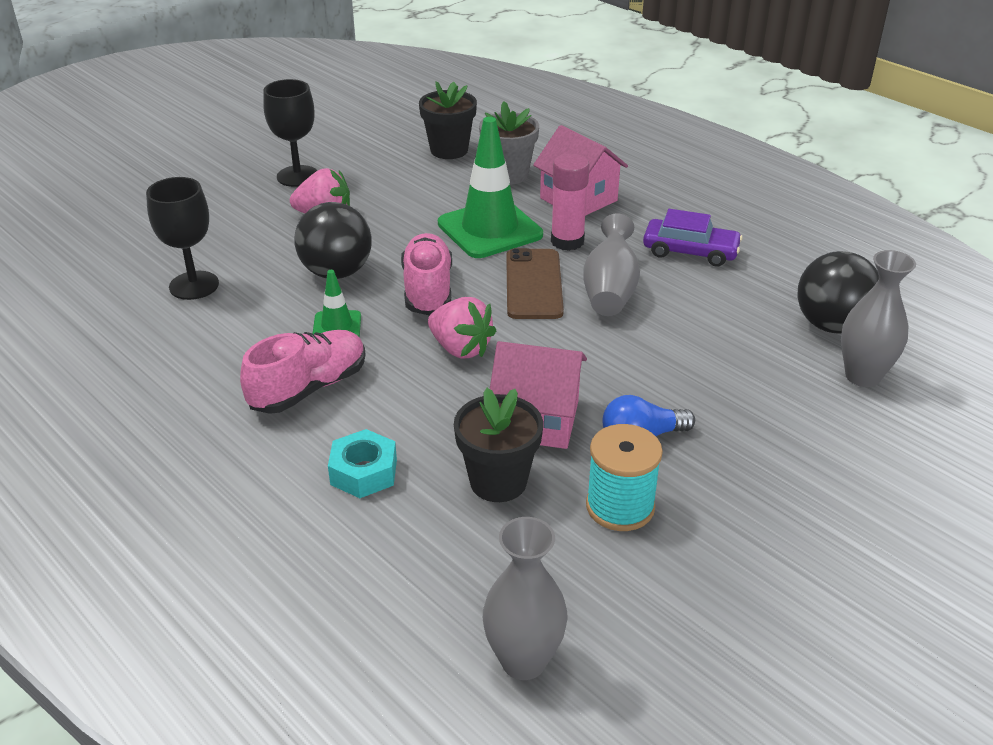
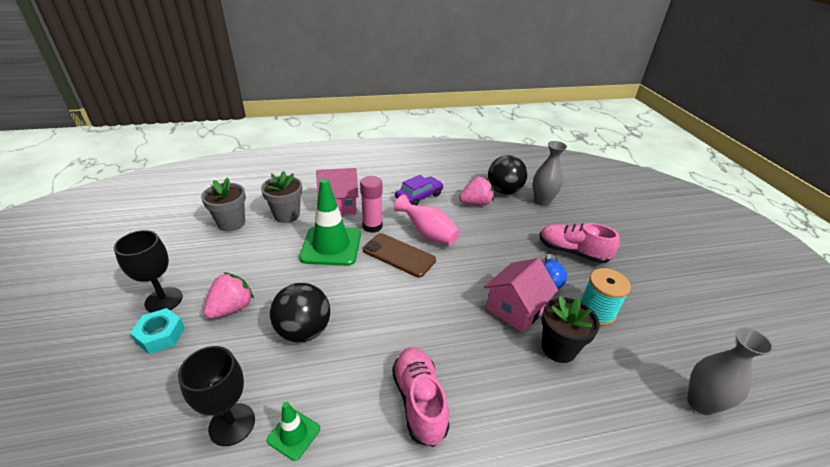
camera: 60 degrees left, 0 degrees up
green traffic cone [313,270,361,337] -> green traffic cone moved to [267,402,320,461]
turquoise nut [328,429,397,498] -> turquoise nut moved to [130,308,185,354]
pink shoe [401,233,452,315] -> pink shoe moved to [540,223,620,264]
black flower pot [419,81,477,159] -> grey flower pot [201,177,246,231]
pink strawberry [428,297,496,359] -> pink strawberry moved to [459,176,494,205]
grey vase [583,213,640,316] -> pink vase [394,194,460,246]

